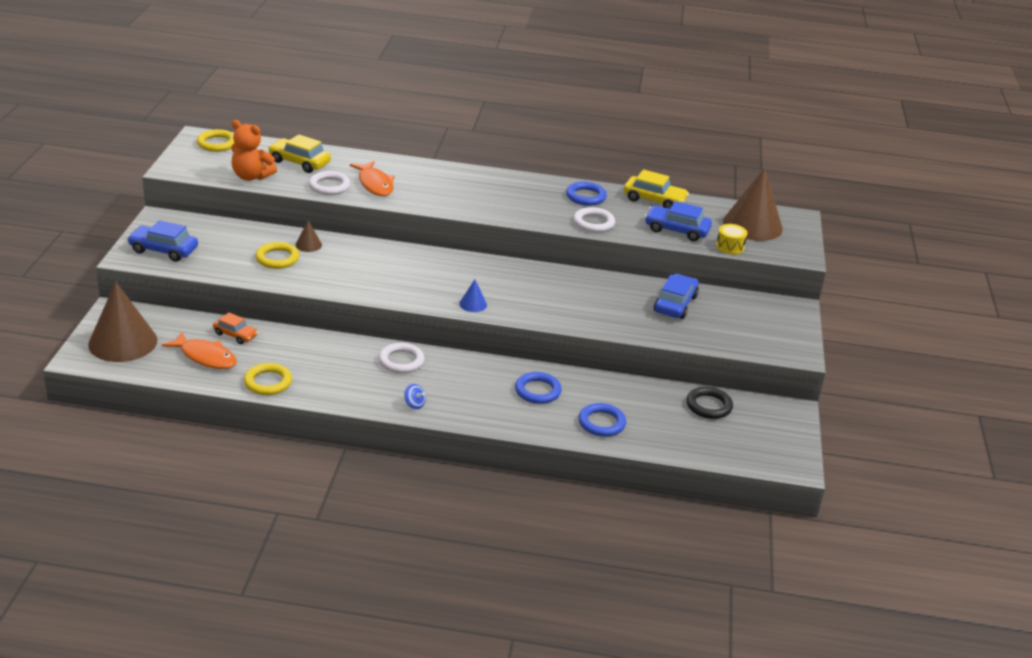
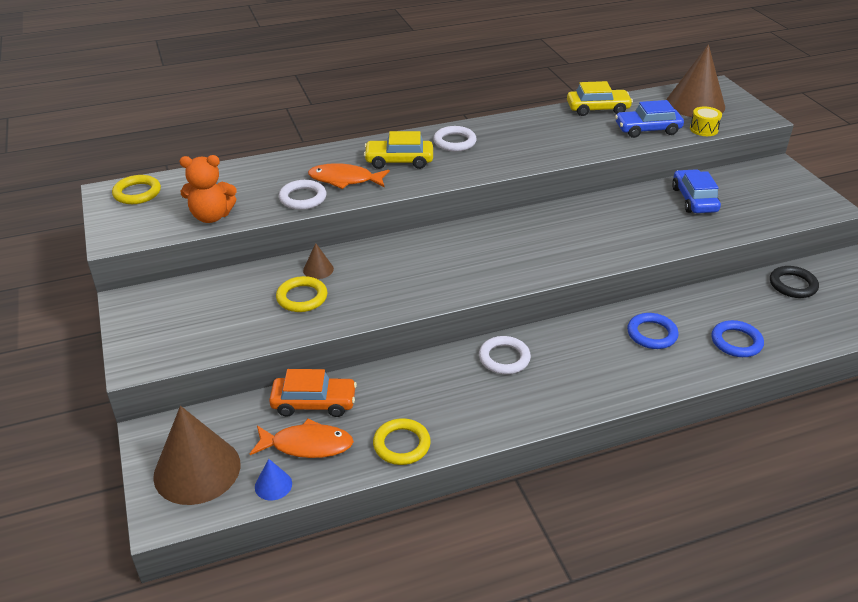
camera: 25 degrees left, 5 degrees up
blue car [127,220,198,262] -> none
orange car [213,313,258,344] -> orange car [269,369,357,417], size x1.54
yellow car [268,134,331,173] -> yellow car moved to [364,131,433,169]
orange fish [350,161,394,196] -> orange fish turned 150 degrees clockwise [308,163,390,189]
blue spinning top [404,384,426,409] -> none
blue cone [459,279,487,312] -> blue cone moved to [255,459,292,500]
blue ring [566,182,607,206] -> none
white ring [573,207,615,233] -> white ring moved to [433,126,477,152]

